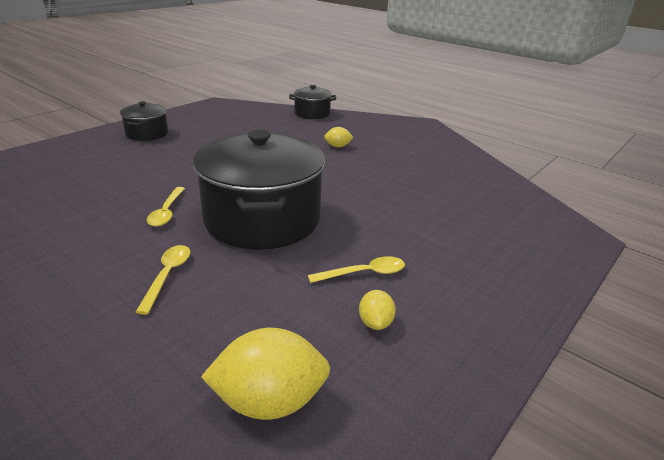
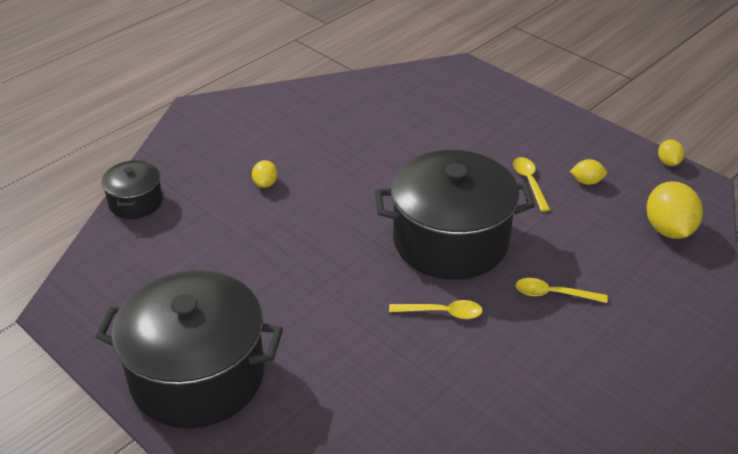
camera: 85 degrees left, 10 degrees up
black pot [120,101,168,141] -> black pot [95,270,283,428], size x2.07
none -> yellow lemon [658,139,684,166]

